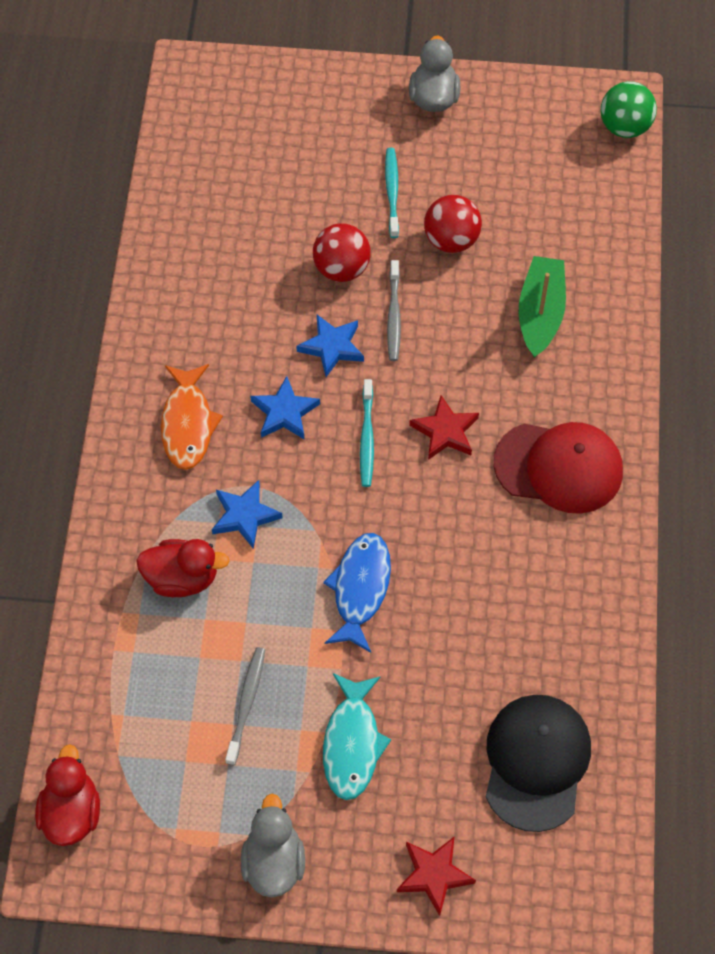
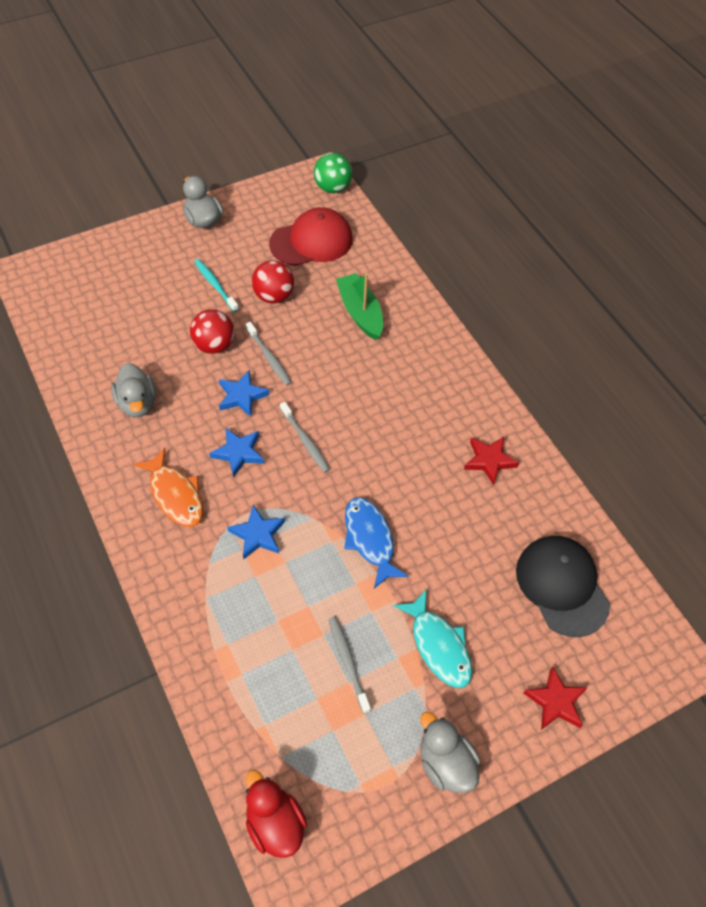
camera: 35 degrees left, 5 degrees down
red duck [136,539,229,597] -> none
turquoise toothbrush [360,379,374,487] -> grey toothbrush [280,402,330,473]
red star [409,395,479,460] -> red star moved to [464,437,519,485]
red cap [494,422,623,514] -> red cap moved to [269,207,353,266]
none -> grey duck [111,363,156,417]

